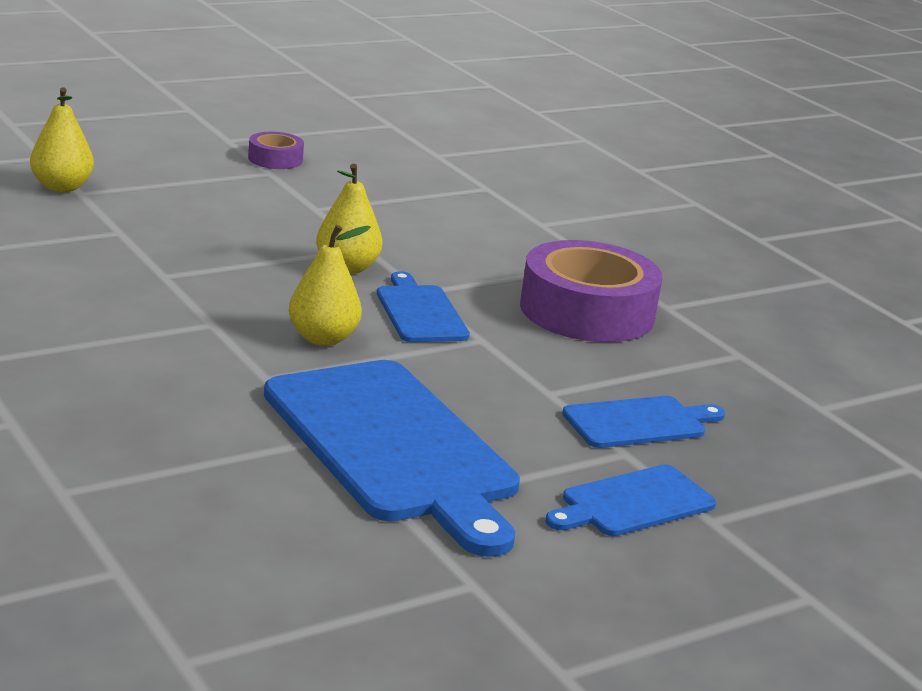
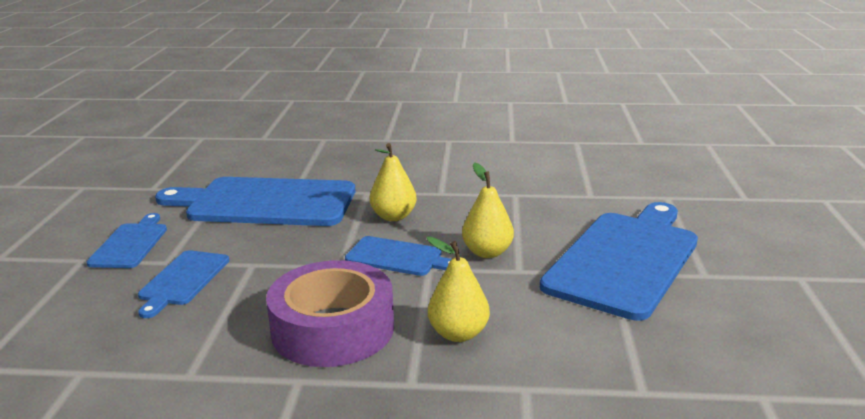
camera: 130 degrees right, 0 degrees up
yellow pear [30,87,94,192] -> yellow pear moved to [426,236,490,342]
purple tape [248,132,304,169] -> none
none -> blue cutting board [540,202,698,321]

